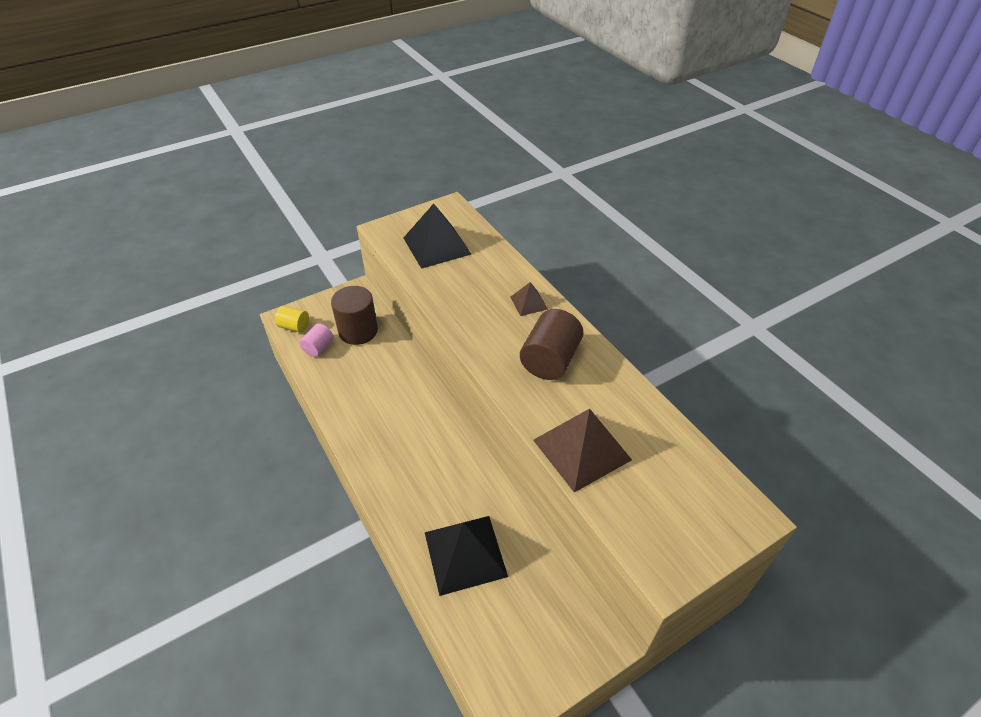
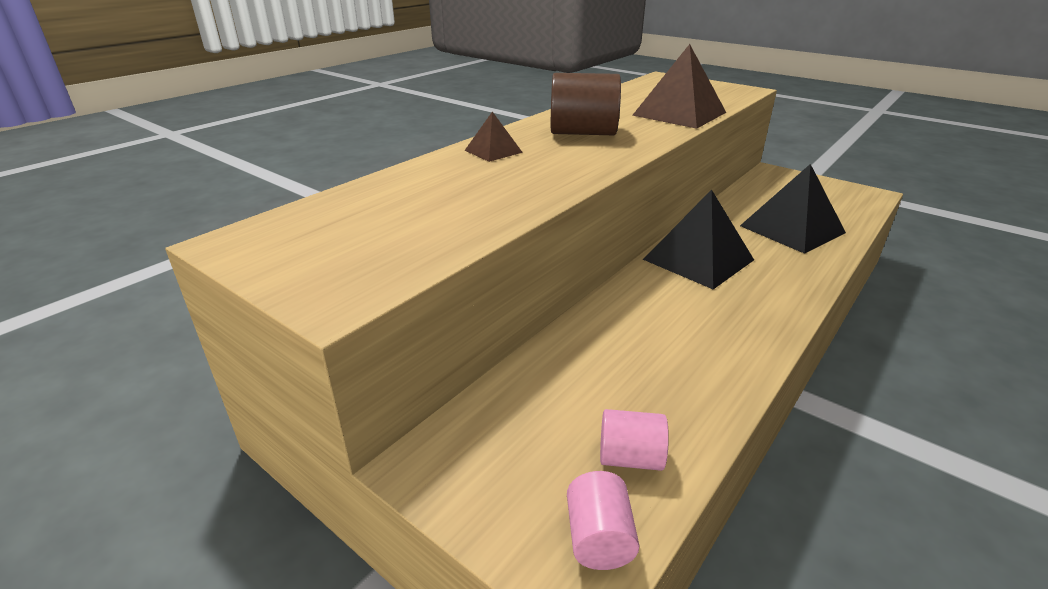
camera: 110 degrees left, 15 degrees down
yellow cylinder [275,306,309,333] -> pink cylinder [567,471,639,570]
brown cylinder [331,286,378,345] -> none
black pyramid [403,203,471,269] -> black pyramid moved to [643,189,754,289]

